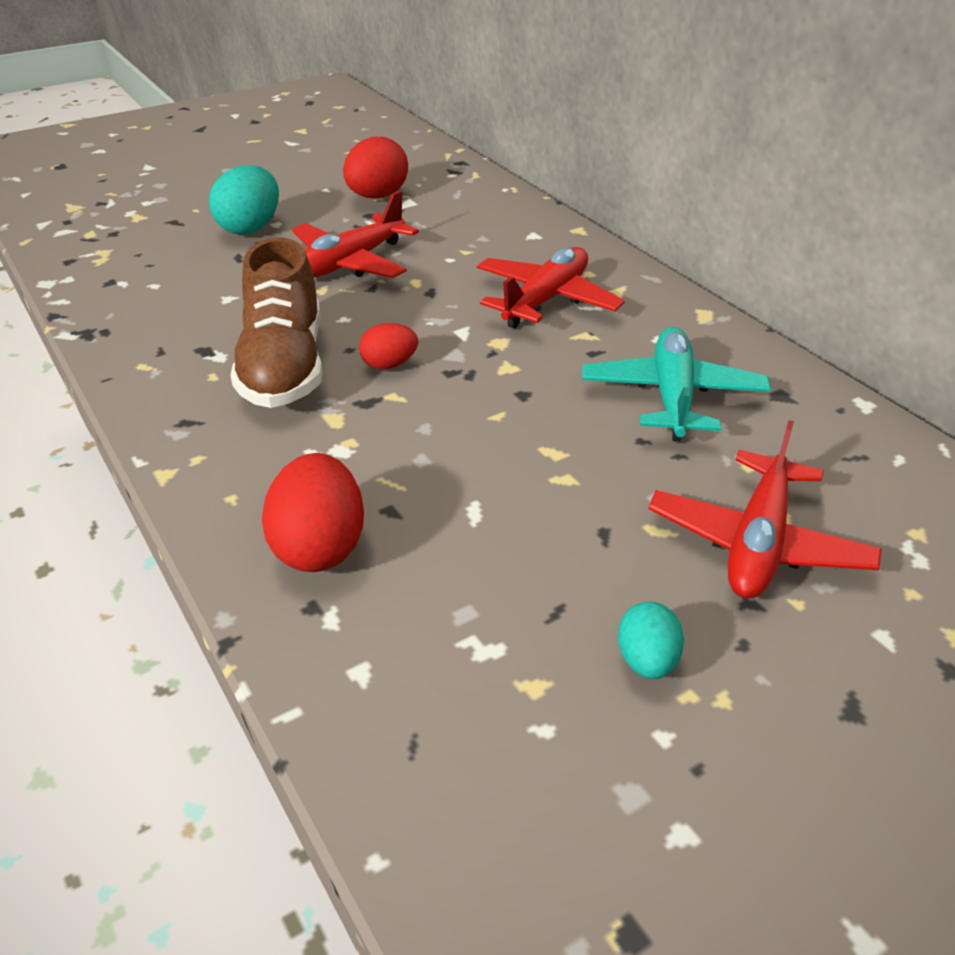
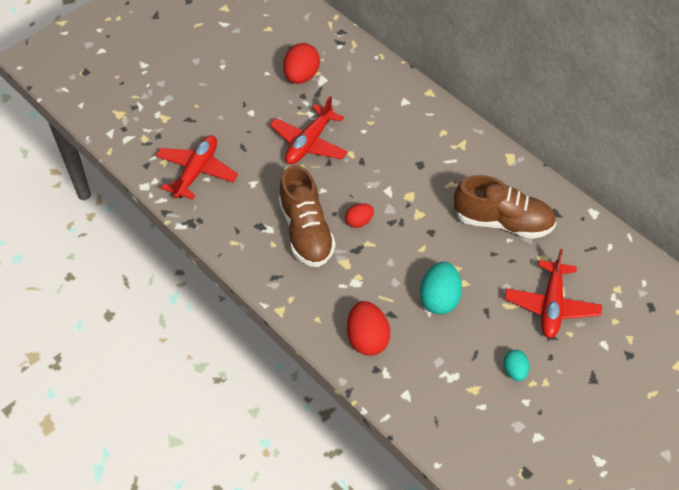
camera: 10 degrees left, 15 degrees up
turquoise egg [209,165,279,234] -> turquoise egg moved to [420,262,462,314]
red plane [477,247,625,329] -> red plane moved to [156,135,238,200]
turquoise plane [582,327,771,442] -> brown shoe [454,175,556,239]

